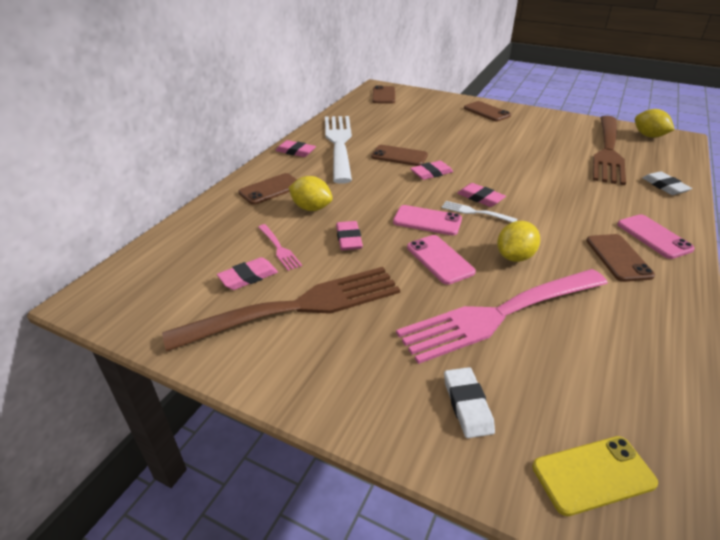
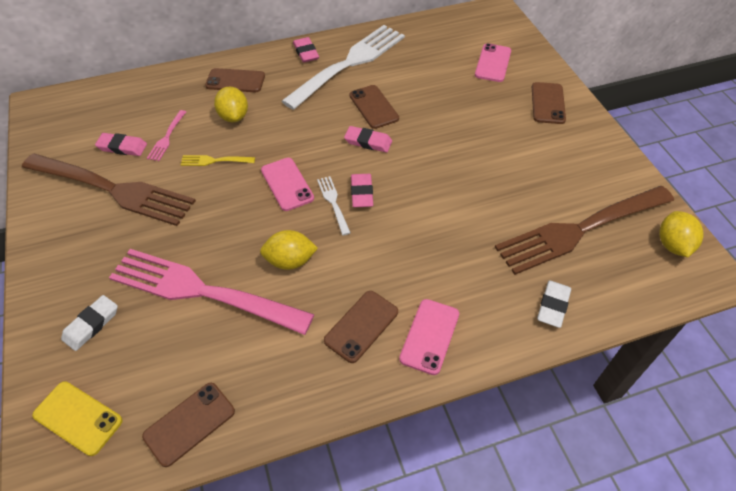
camera: 45 degrees right, 15 degrees up
pink eraser [336,221,363,250] -> yellow fork [180,155,255,166]
brown phone [372,86,395,104] -> brown phone moved to [142,383,235,467]
pink phone [407,235,476,285] -> pink phone moved to [475,43,511,82]

